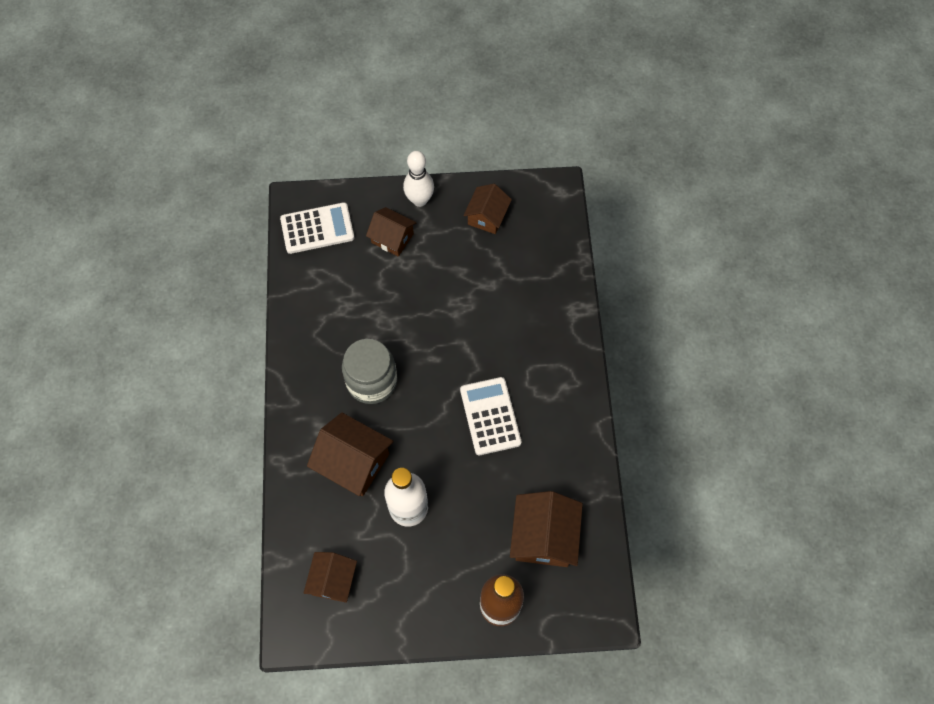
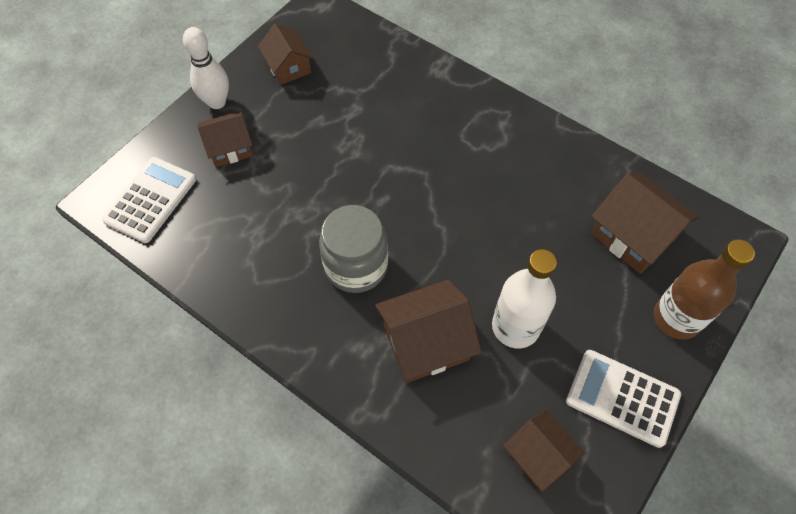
camera: 50 degrees left, 5 degrees down
white calculator [460,377,521,455] -> white calculator moved to [566,350,681,448]

